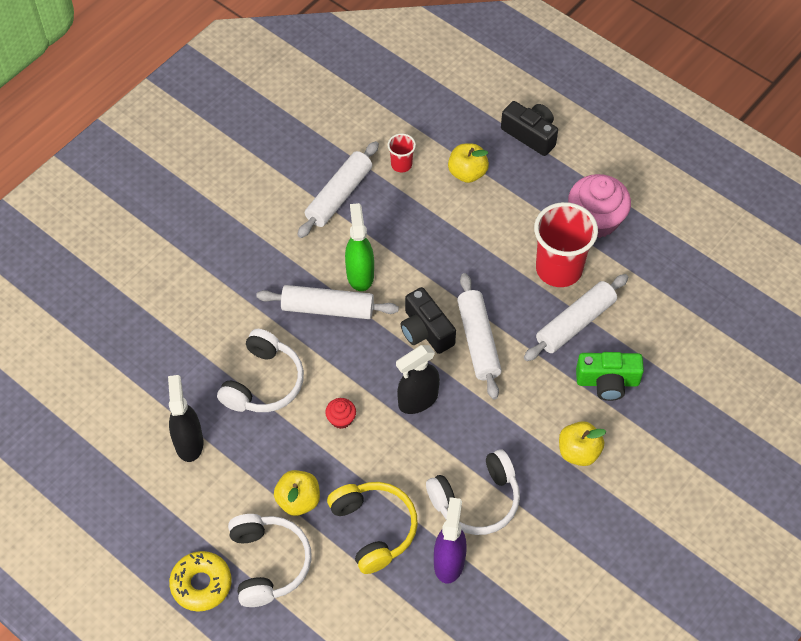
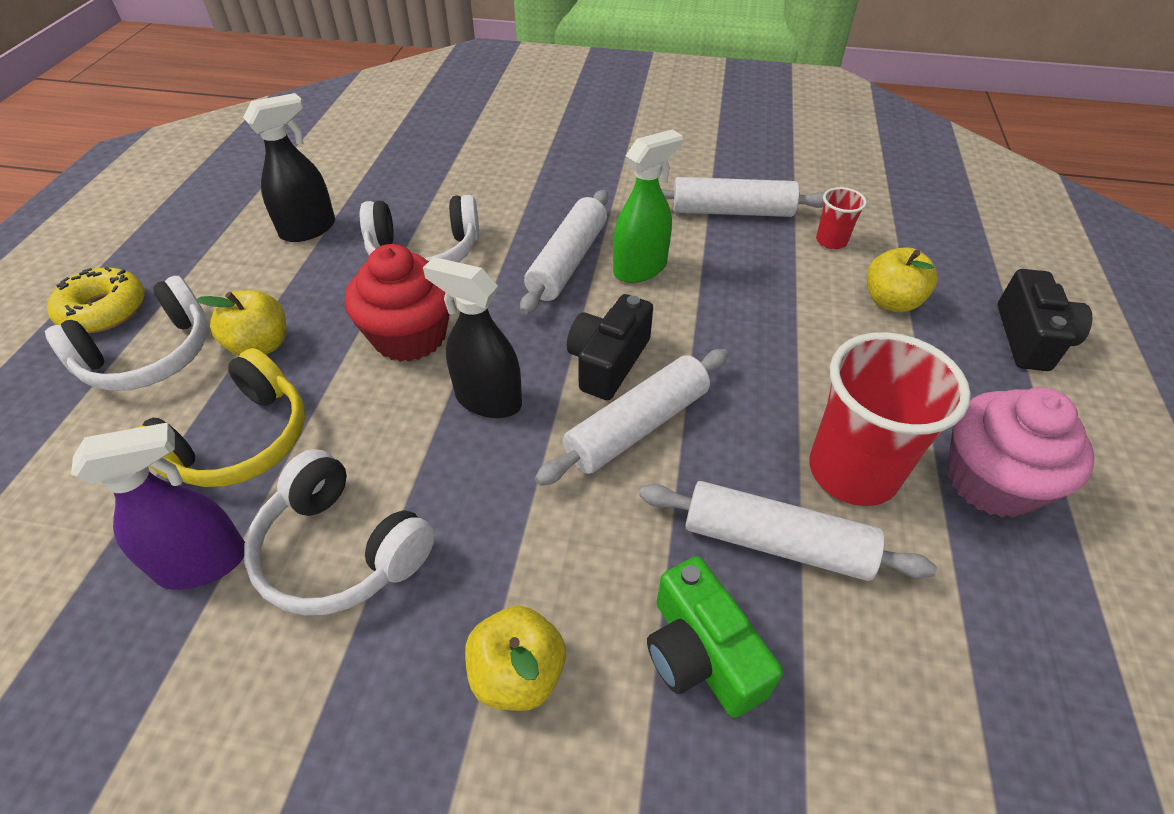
camera: 60 degrees right, 10 degrees down
white rolling pin [256,285,399,319] -> white rolling pin turned 45 degrees clockwise [520,190,608,315]
red cupcake [325,398,356,429] -> red cupcake [345,244,450,362], size x2.19

